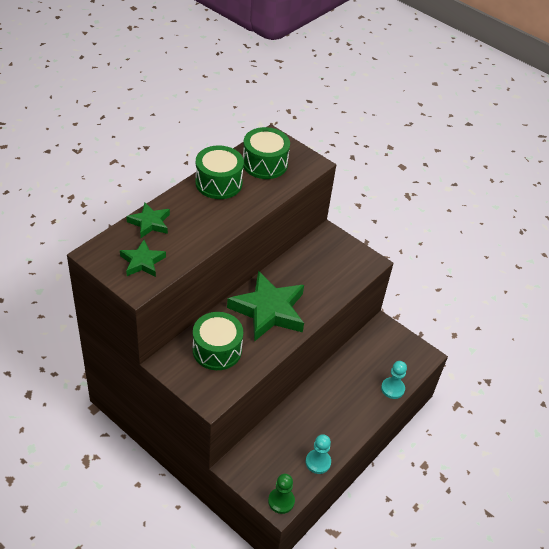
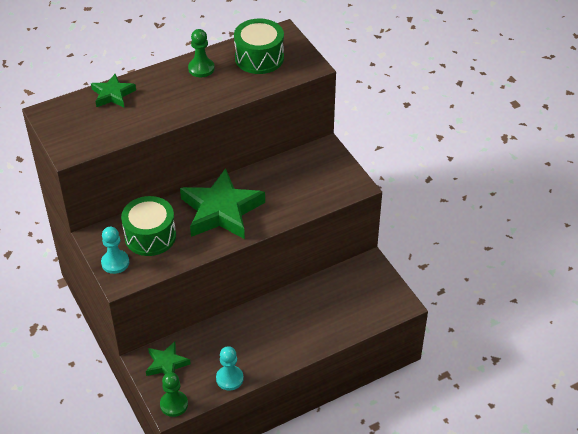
camera: 25 degrees right, 0 degrees up
green star [120,240,166,277] -> green star moved to [146,341,191,376]
green drum [195,145,244,199] -> green pawn [188,29,215,77]
turquoise pawn [381,361,407,399] -> turquoise pawn moved to [101,227,129,274]

